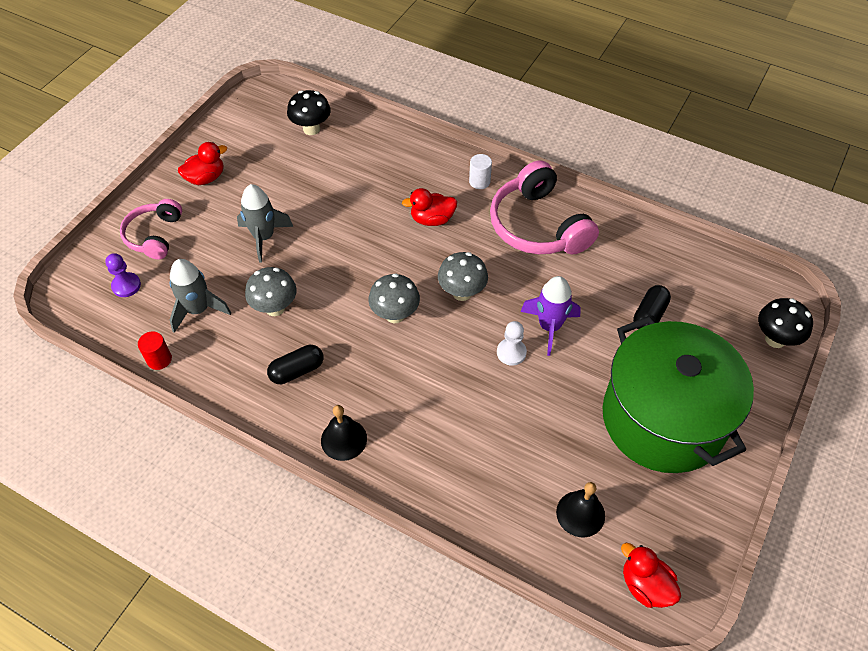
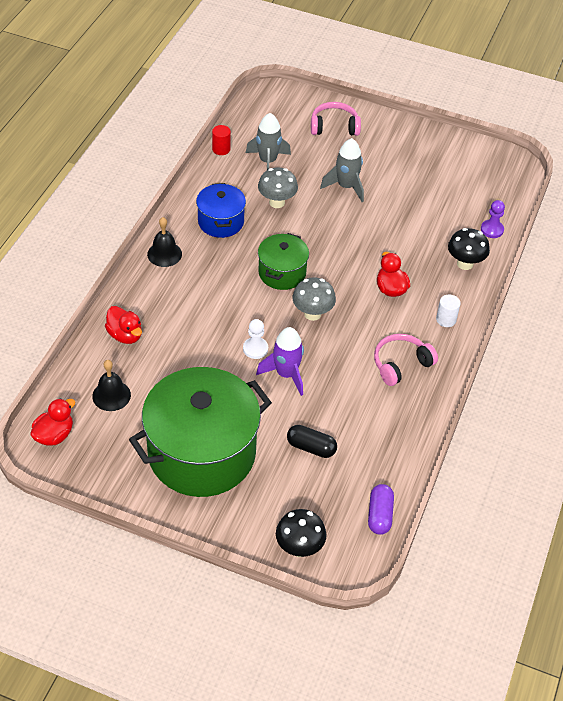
camera: 80 degrees right, 5 degrees down
purple pawn [105,253,141,297] -> purple pawn moved to [481,200,505,238]
red duck [178,142,227,185] -> red duck moved to [105,306,142,344]
black capsule [267,345,323,384] -> blue pot [196,183,246,238]
black mushroom [287,90,331,135] -> black mushroom moved to [448,228,490,270]
grey mushroom [369,273,420,323] -> green pot [258,233,309,290]
pink headphones [490,160,599,255] -> pink headphones [374,334,438,386], size x0.61
none -> purple capsule [368,484,394,535]

